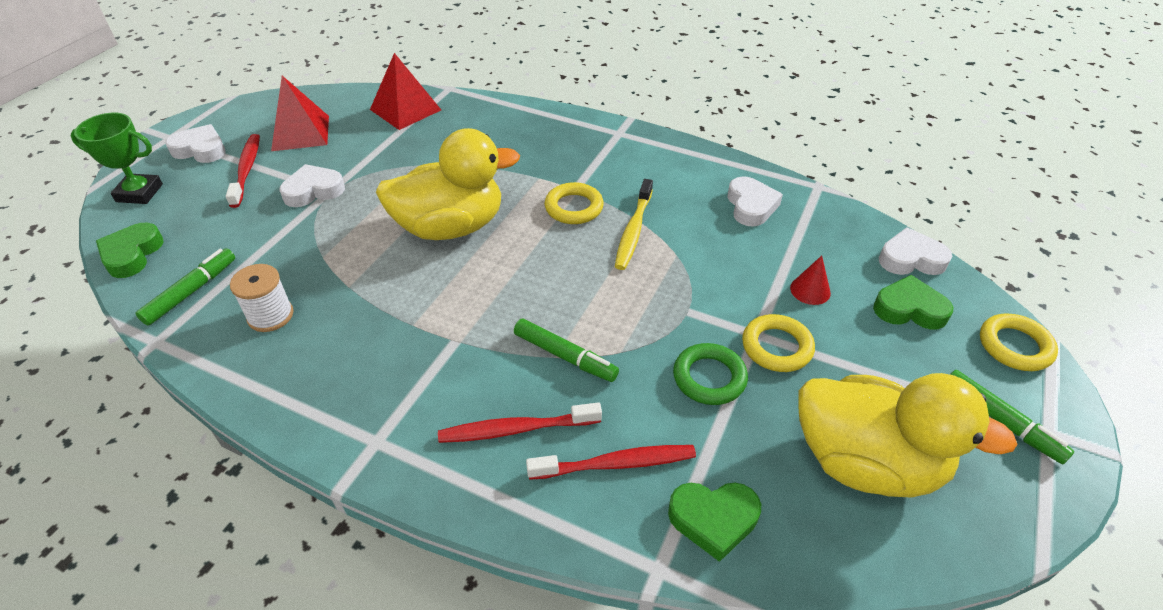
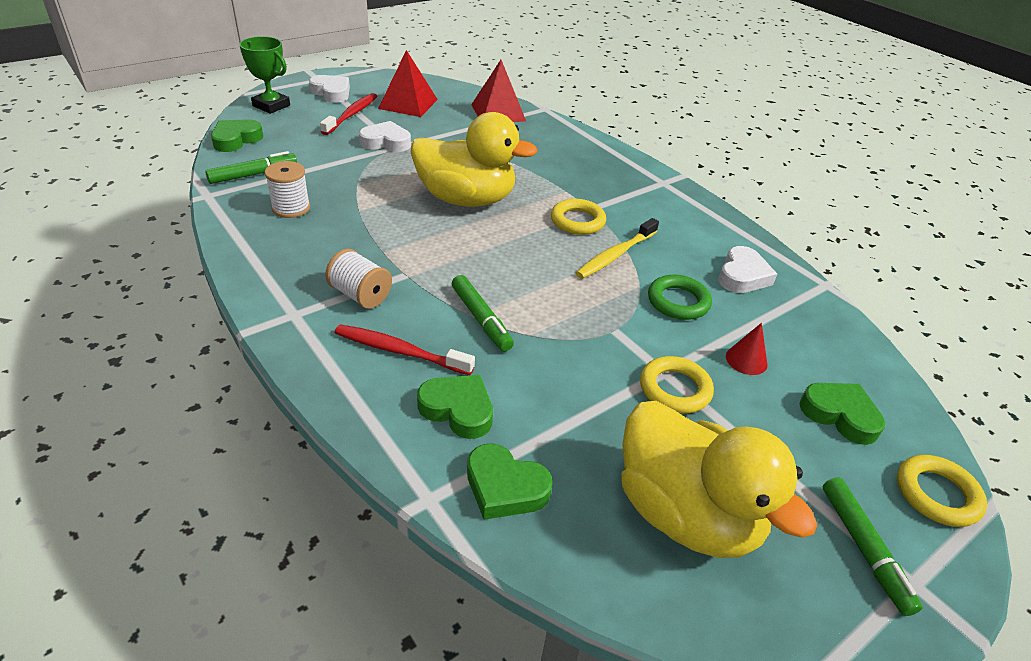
camera: 25 degrees right, 5 degrees down
red toothbrush [526,445,696,480] -> green heart [417,375,493,439]
green ring [673,343,748,405] -> green ring moved to [648,275,712,320]
white heart [879,227,952,275] -> none
none -> white spool [325,249,392,309]

